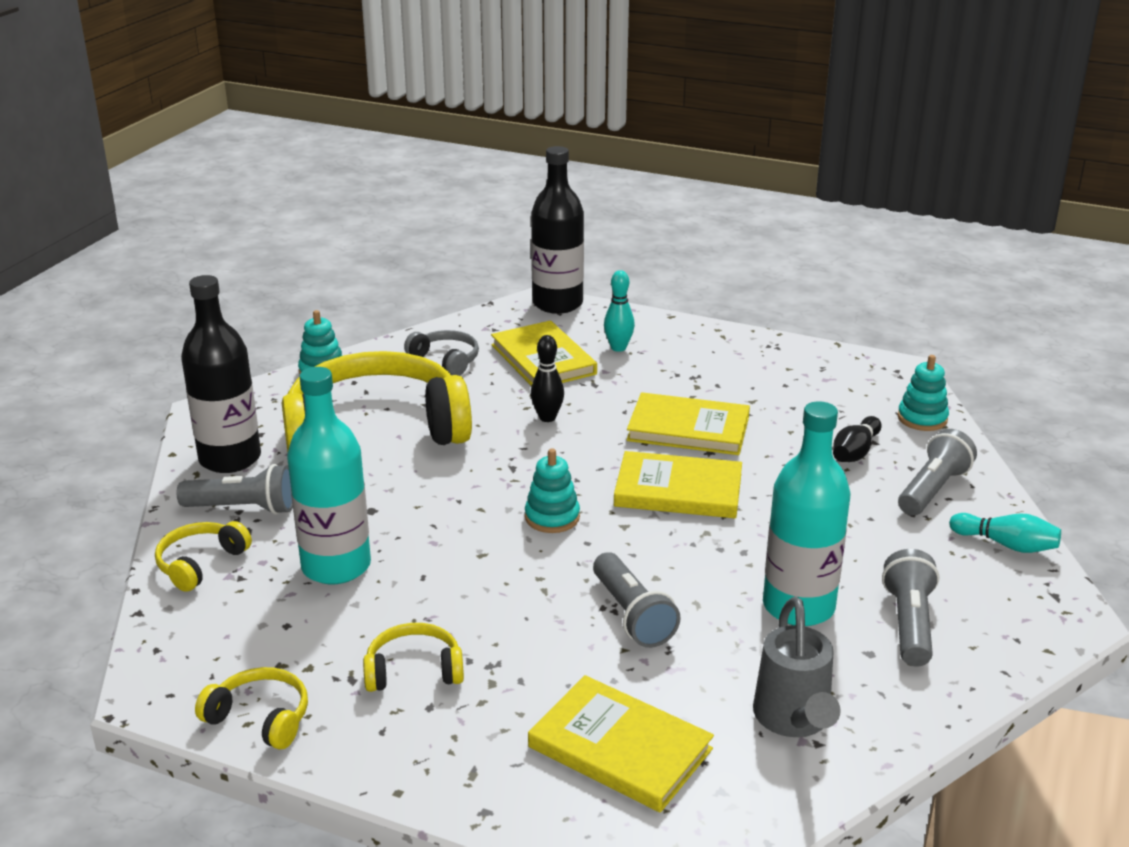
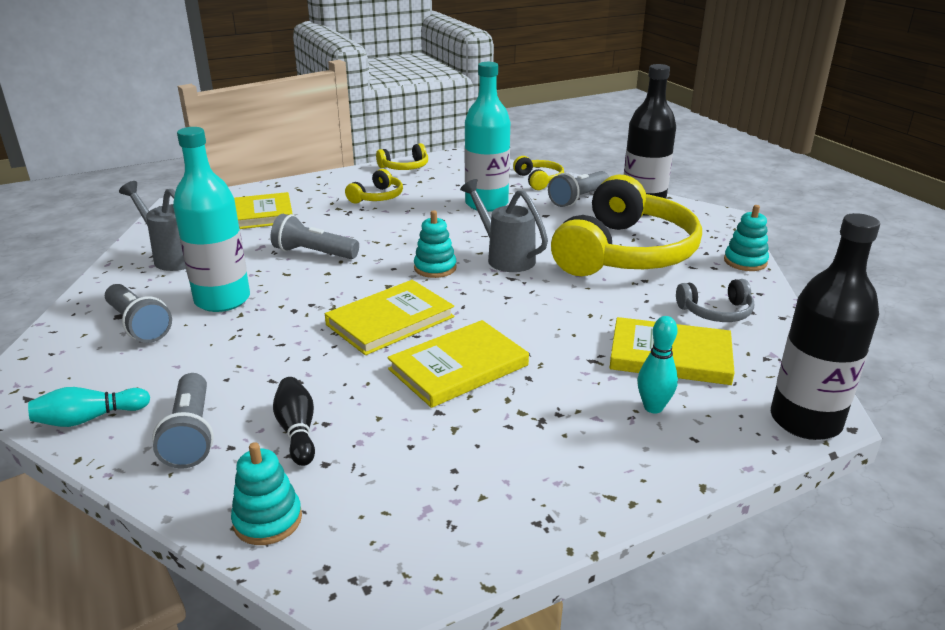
camera: 130 degrees right, 0 degrees up
black bowling pin [531,335,564,422] -> none
none -> grey watering can [460,179,548,272]

